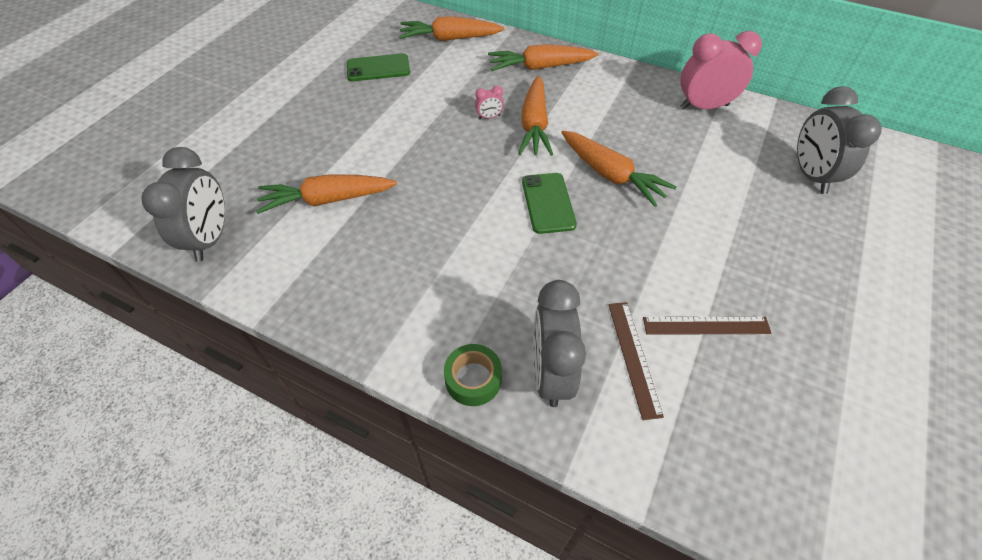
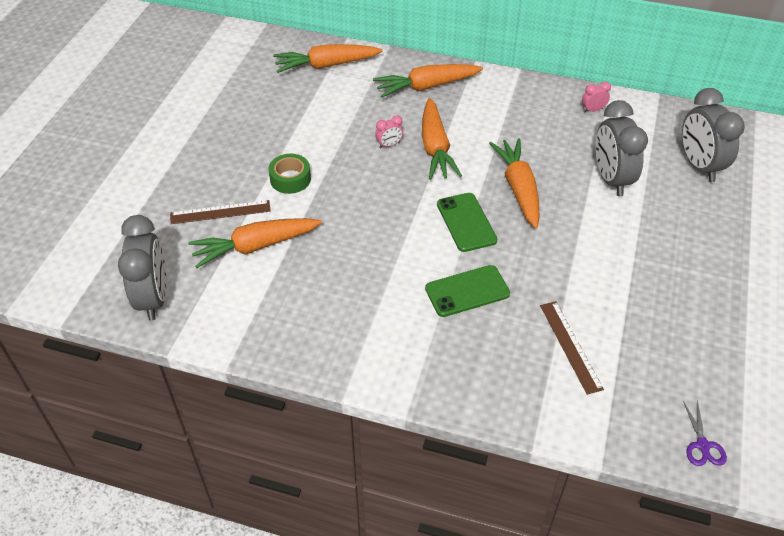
camera: 10 degrees left, 5 degrees down
green phone [347,53,410,81] -> green phone moved to [425,265,510,317]
green tape [444,344,502,406] -> green tape moved to [269,154,311,194]
grey clock [534,280,586,407] -> grey clock moved to [596,100,648,196]
orange carrot [561,131,676,207] -> orange carrot turned 135 degrees counterclockwise [489,138,539,228]
brown ruler [643,316,772,335] -> brown ruler moved to [170,200,271,224]
pink clock [680,31,762,110] -> pink clock [582,82,611,112], size x0.43
none -> purple scissors [683,400,727,466]

